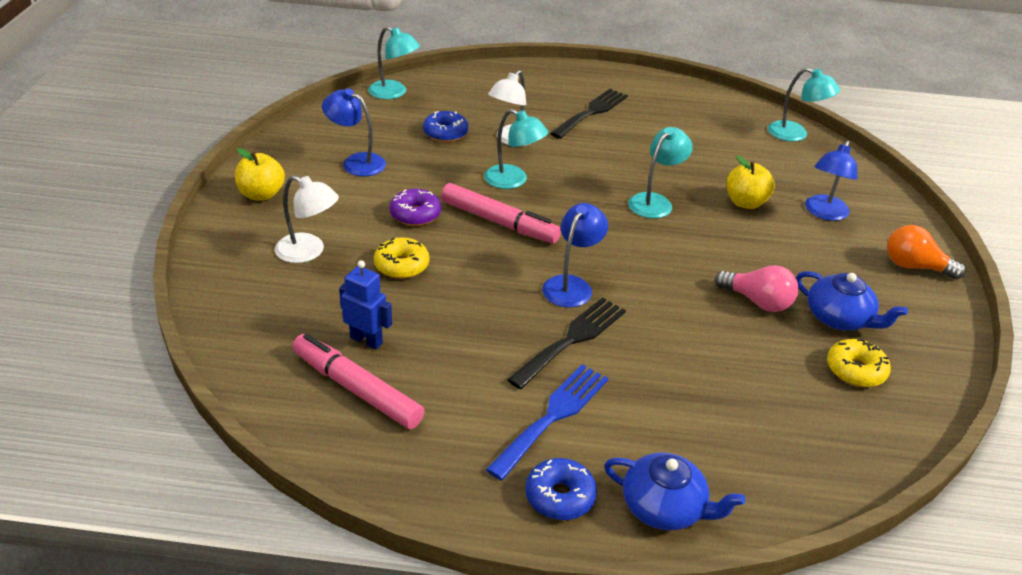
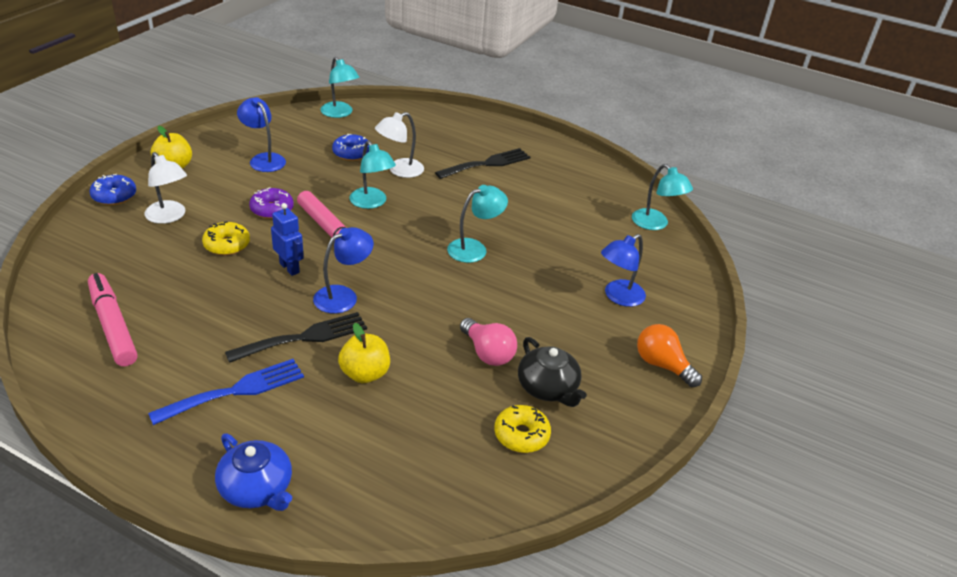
camera: 20 degrees right, 0 degrees up
blue robot [339,260,392,349] -> blue robot moved to [271,203,304,276]
blue donut [525,458,597,520] -> blue donut moved to [90,174,136,205]
yellow apple [726,155,775,209] -> yellow apple moved to [338,323,390,383]
blue teapot [795,271,908,331] -> black teapot [518,337,587,407]

